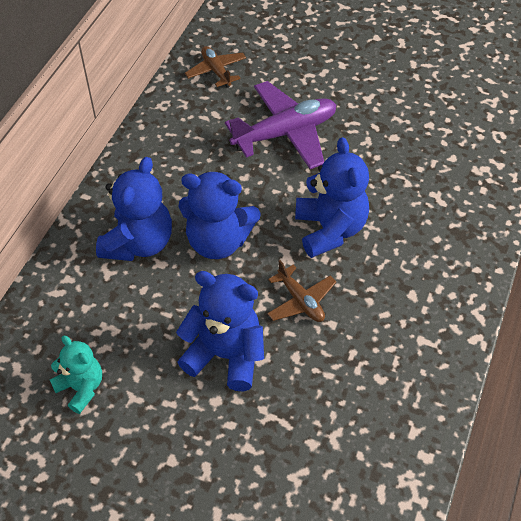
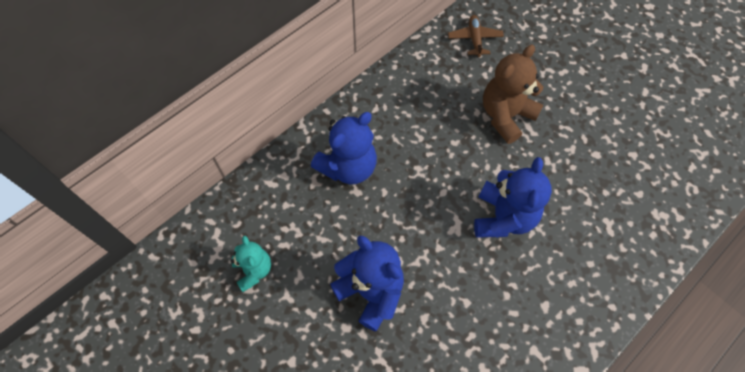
camera: 25 degrees right, 10 degrees up
blue teddy bear [178,171,261,259] -> none
purple plane [225,81,336,169] -> brown teddy bear [483,44,543,144]
brown plane [267,260,336,322] -> none

